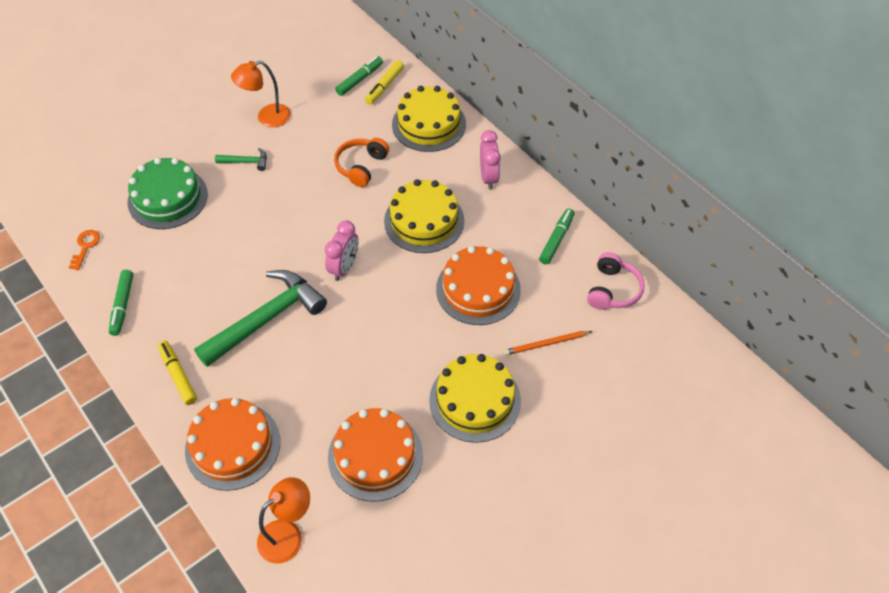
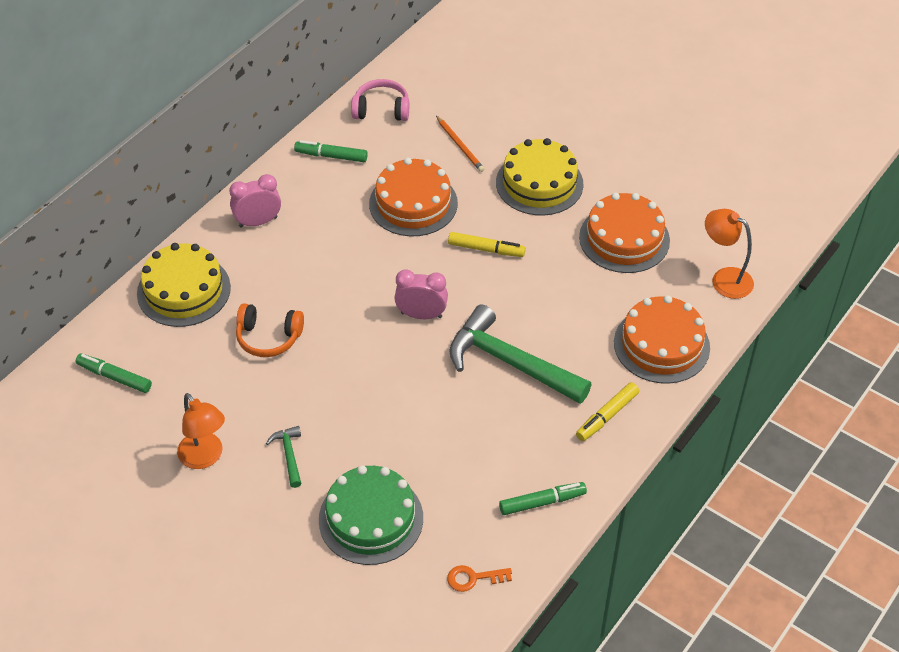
camera: 105 degrees left, 5 degrees down
yellow marker [365,60,404,105] -> yellow marker moved to [448,232,526,257]
yellow cake [384,179,464,253] -> none

